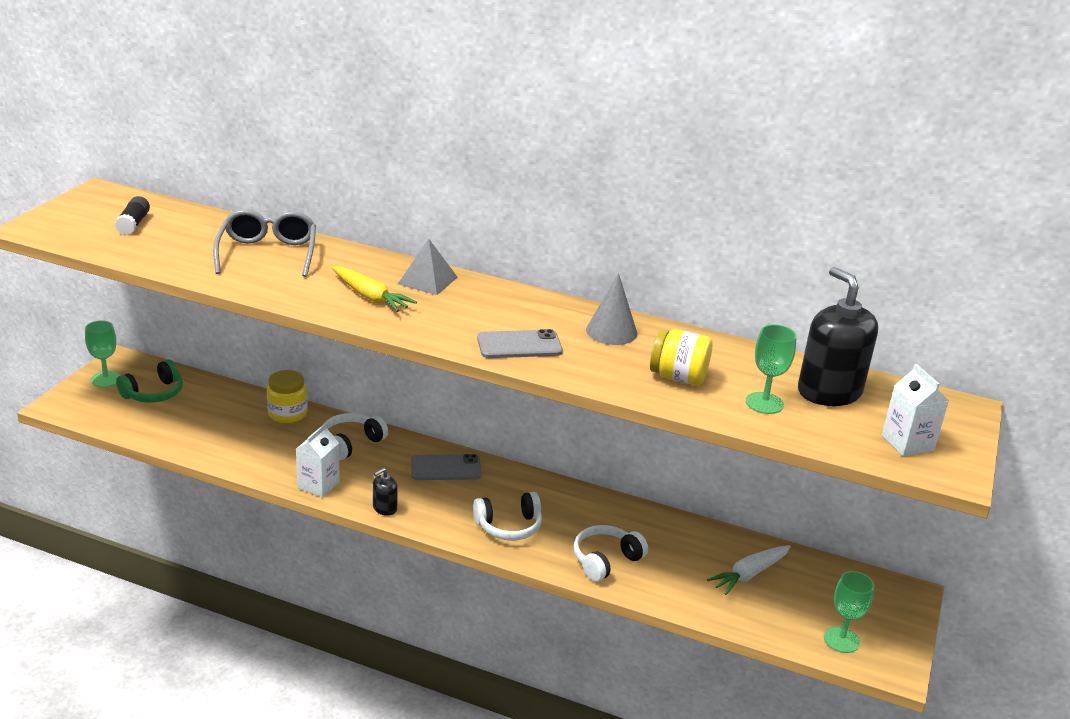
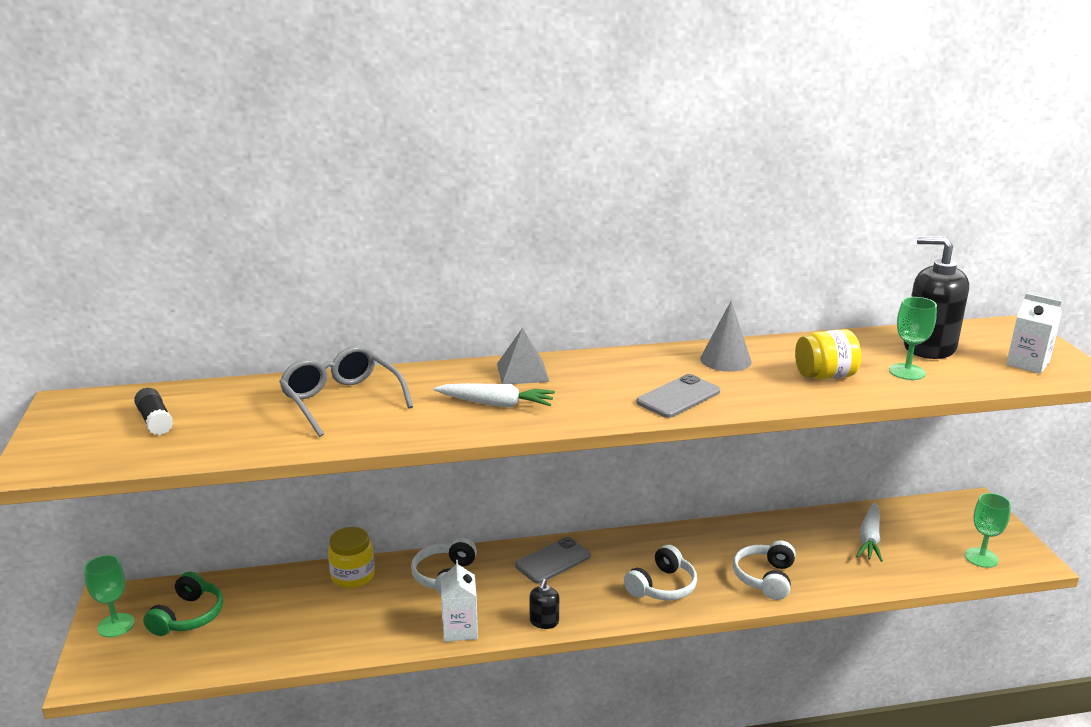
camera: 30 degrees left, 5 degrees down
yellow carrot [332,266,417,312] -> white carrot [433,383,555,407]

